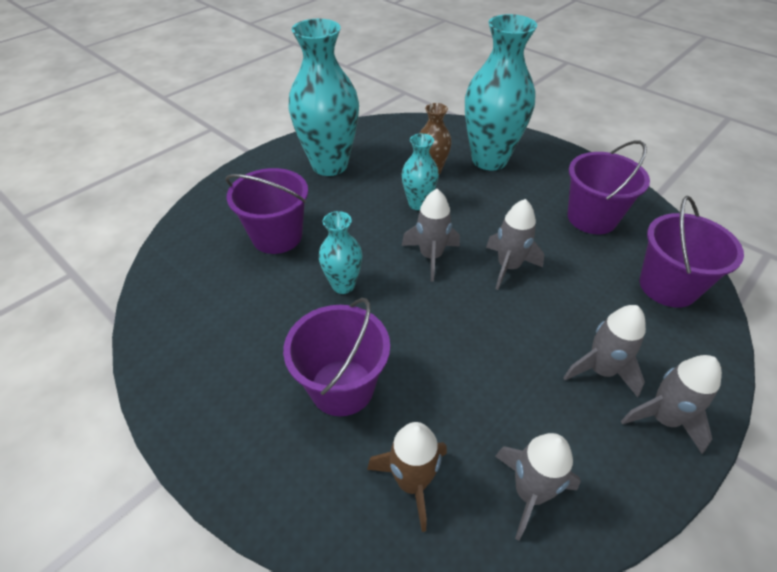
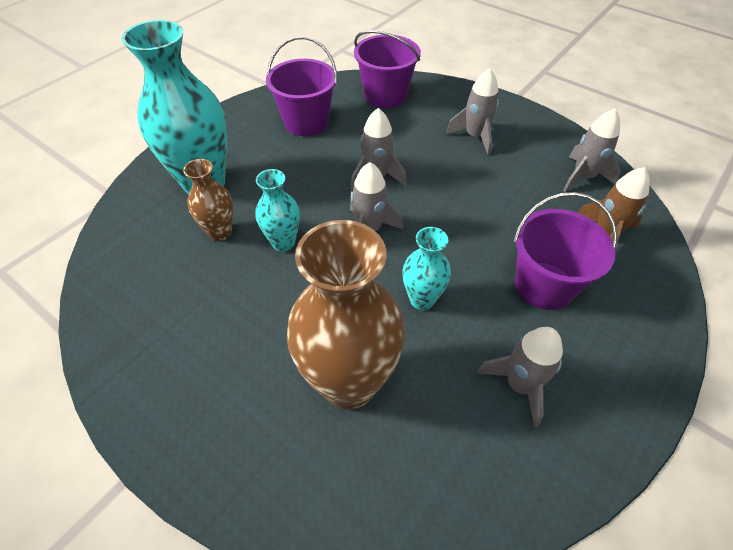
camera: 95 degrees left, 5 degrees up
purple bucket [225,168,308,254] -> brown vase [287,220,405,409]
turquoise vase [288,19,359,176] -> none
grey rocket [621,355,722,454] -> grey rocket moved to [477,327,563,428]

